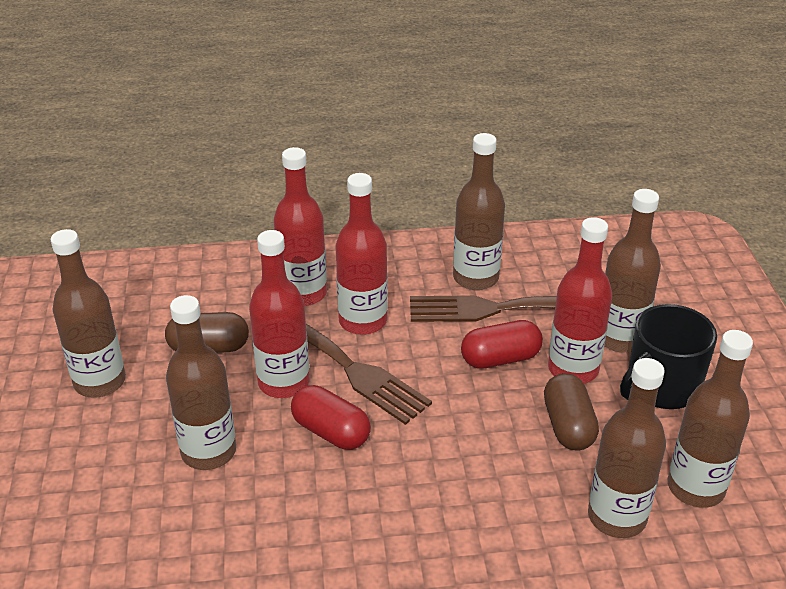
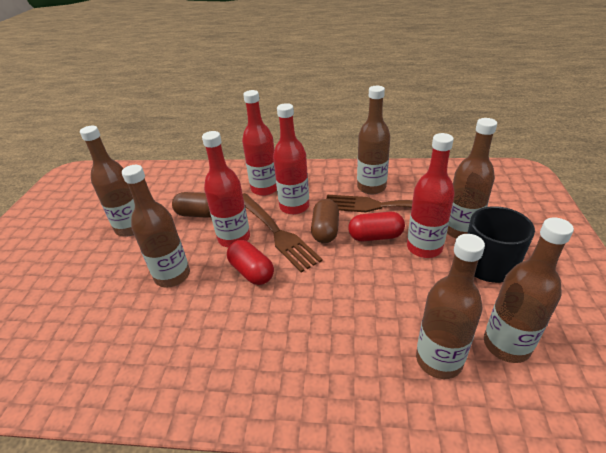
camera: 15 degrees right, 0 degrees up
brown capsule [544,373,599,450] -> brown capsule moved to [311,199,339,243]

